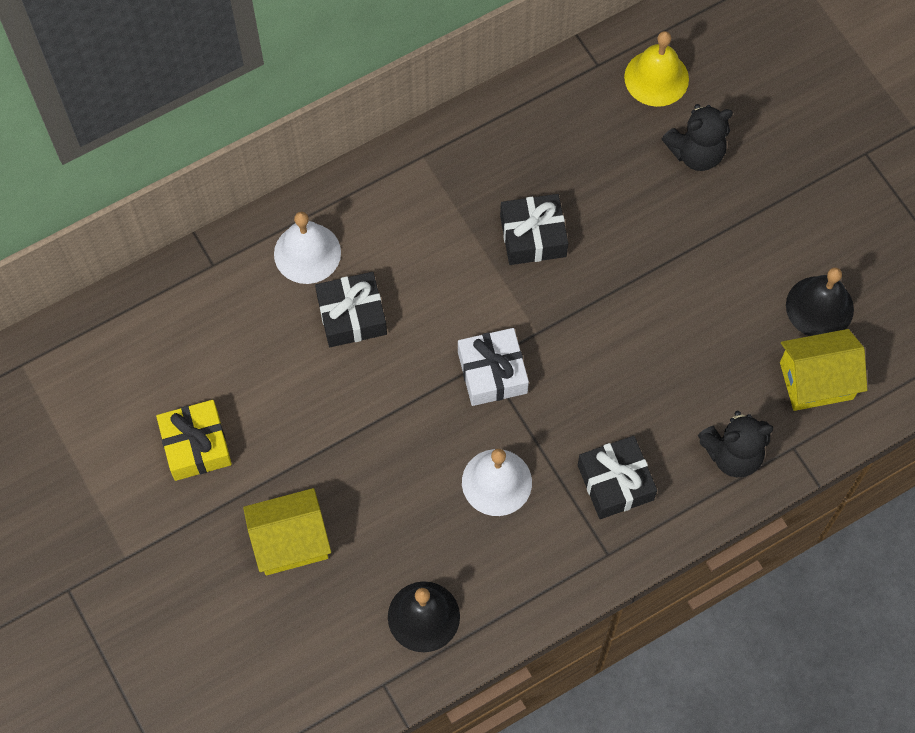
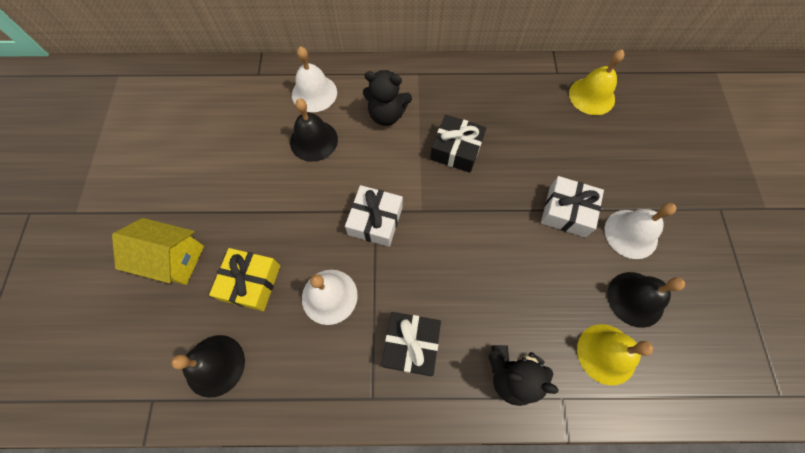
camera: 30 degrees right, 0 degrees up
yellow gift [156,400,232,481] -> yellow gift moved to [209,248,280,311]
black gift [315,272,387,347] -> black bell [290,99,338,162]
black teddy bear [662,104,733,171] -> black teddy bear moved to [363,70,412,126]
yellow house [780,329,867,411] -> yellow bell [577,324,653,385]
none -> white gift [541,176,604,237]
none -> white bell [605,203,676,259]

